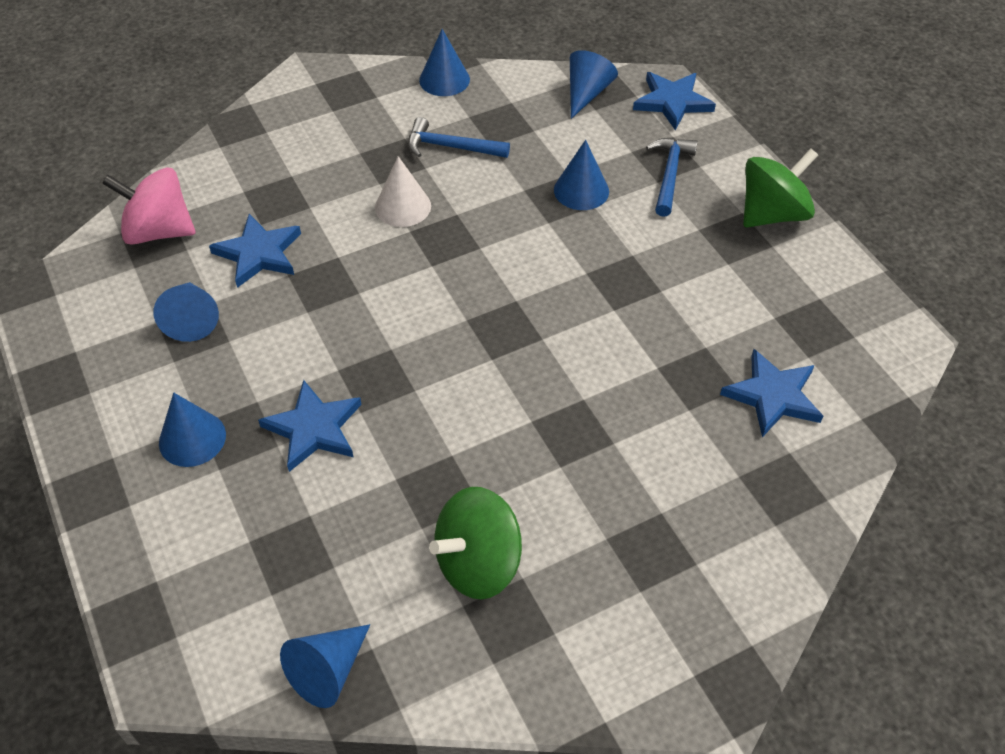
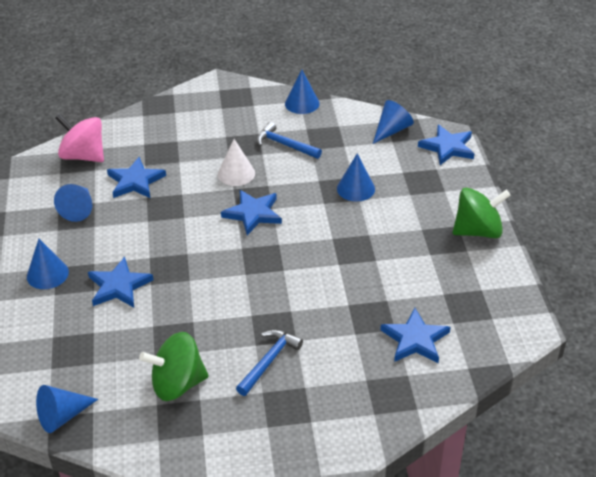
camera: 20 degrees right, 10 degrees down
blue hammer [646,138,698,217] -> blue hammer moved to [236,330,303,396]
none -> blue star [221,190,282,235]

